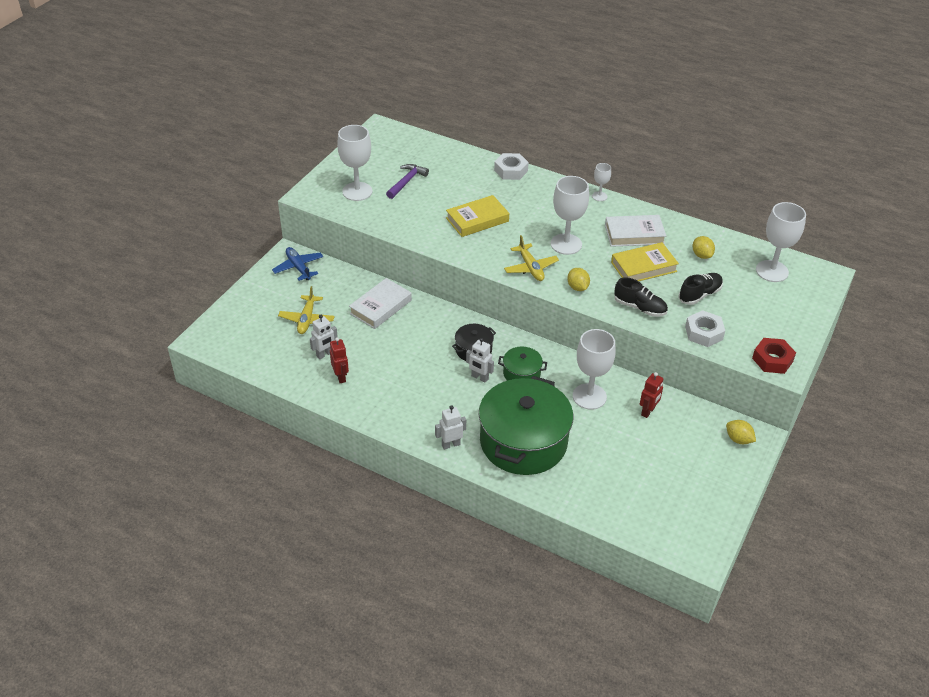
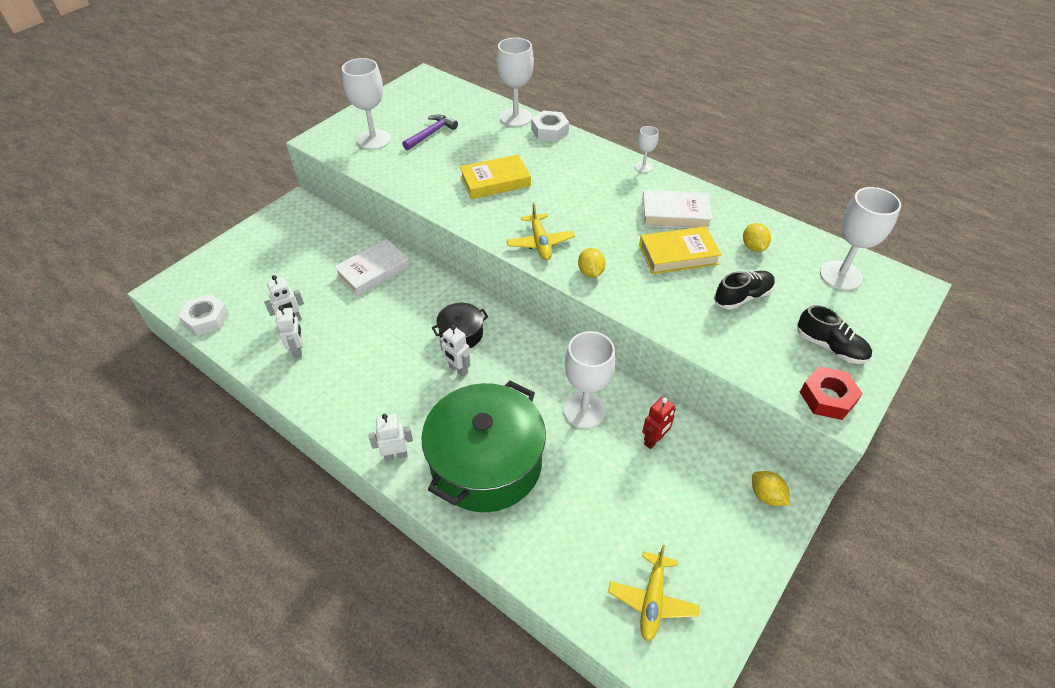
camera: 10 degrees right, 5 degrees up
blue plane [272,247,323,281] -> none
yellow plane [278,286,335,334] -> yellow plane moved to [608,545,700,641]
red robot [330,337,349,383] -> white robot [276,306,303,358]
green pot [498,347,547,381] -> none
white goblet [551,176,589,255] -> white goblet moved to [497,37,534,127]
black shoe [614,277,668,317] -> black shoe moved to [797,305,872,364]
white nut [685,310,725,347] -> white nut moved to [178,294,229,336]

